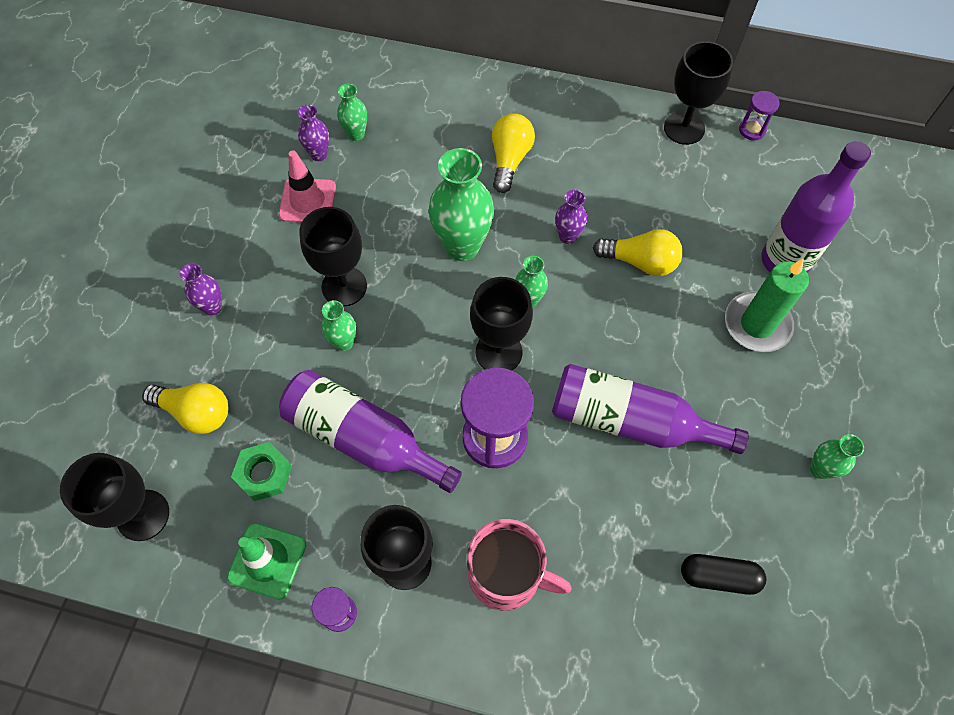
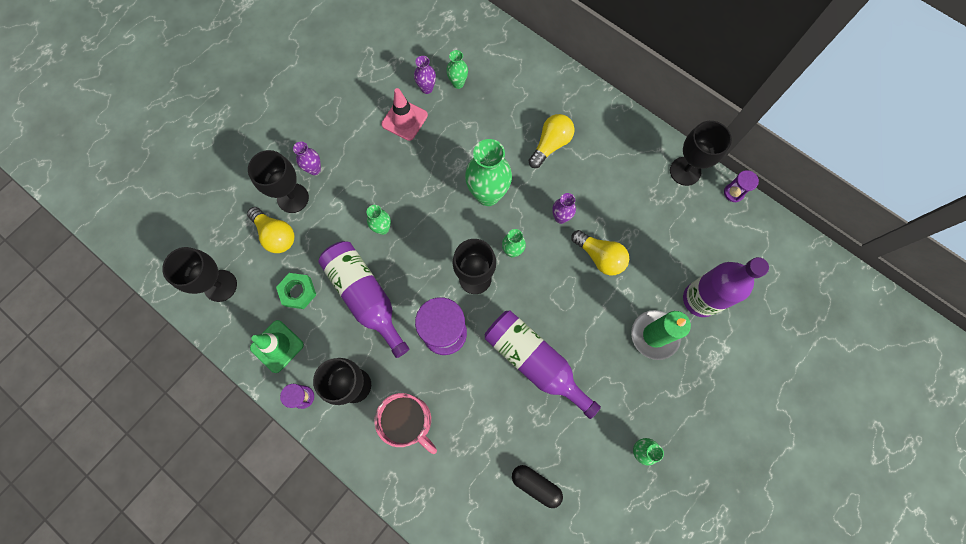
camera: 25 degrees right, 10 degrees up
black goblet [299,207,367,306] -> black goblet moved to [248,150,309,213]

